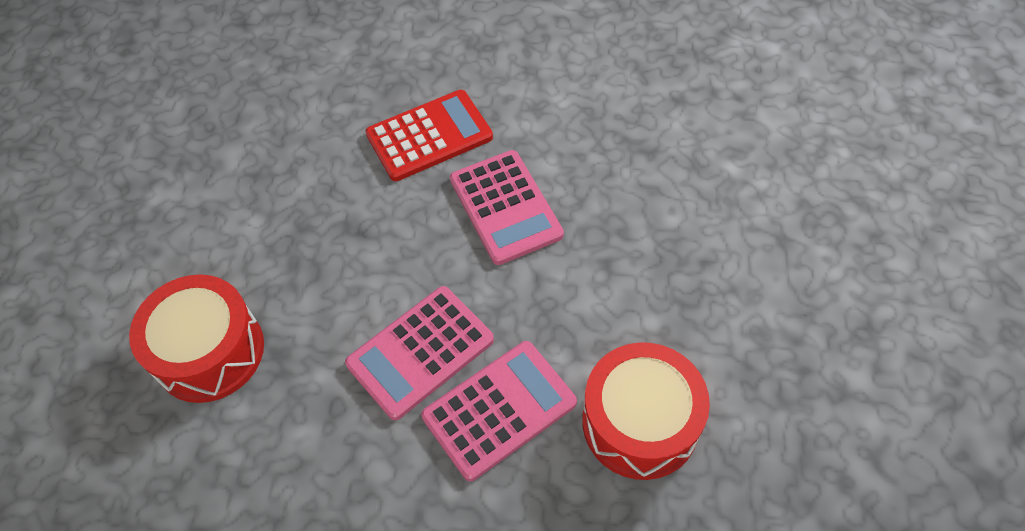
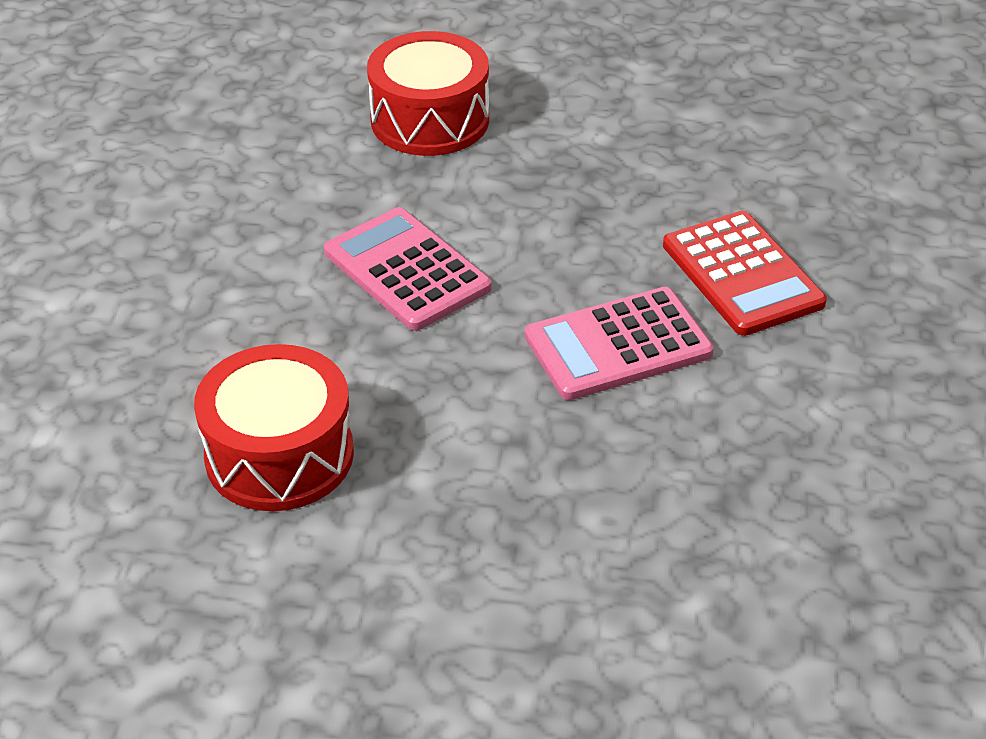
camera: 90 degrees right, 15 degrees down
pink calculator [421,341,577,481] -> none

